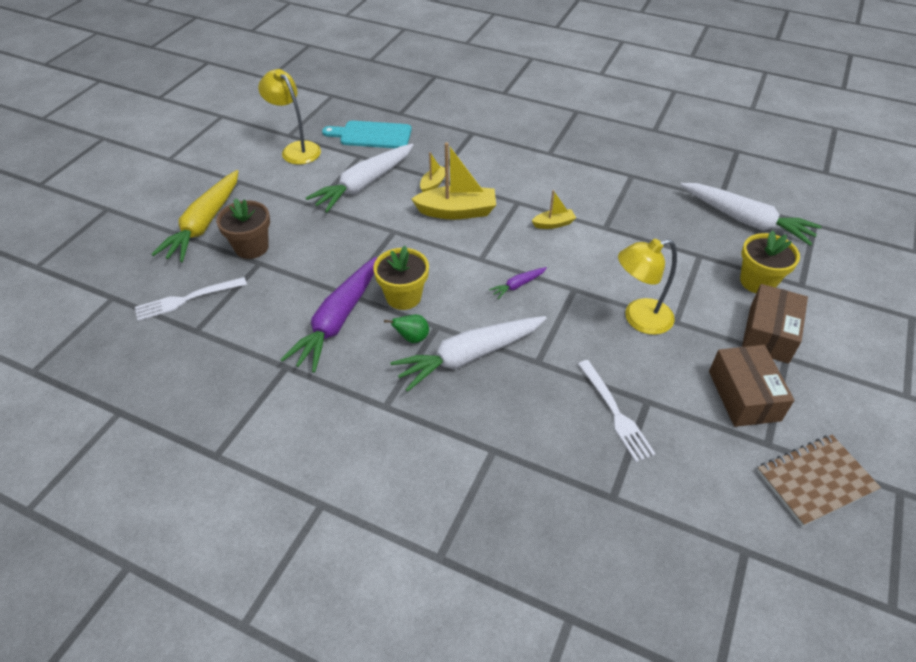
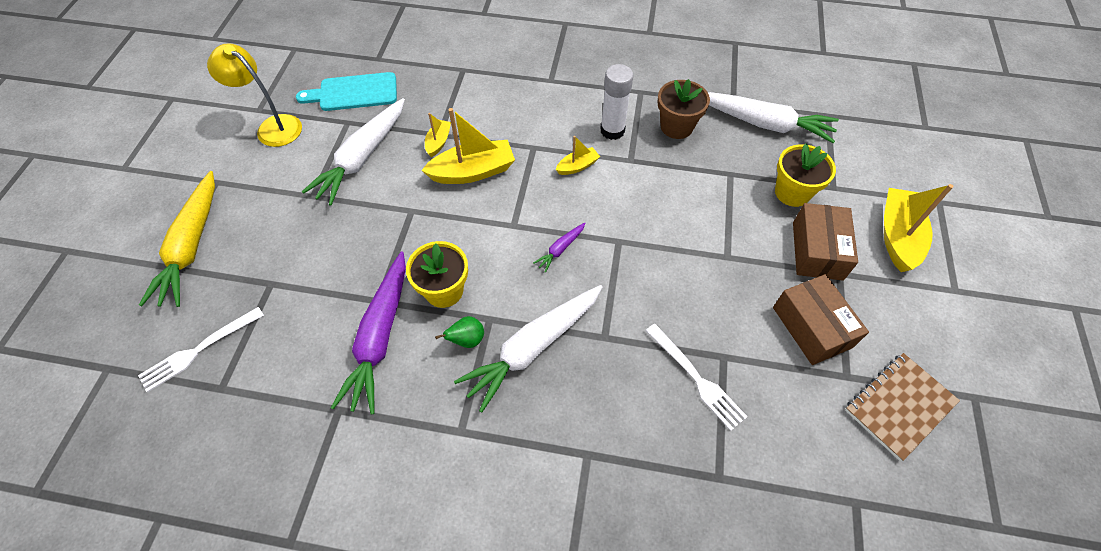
camera: 15 degrees left, 10 degrees up
brown flower pot [216,198,270,259] -> brown flower pot moved to [657,79,710,139]
yellow lamp [618,239,677,335] -> none
none -> white glue stick [600,64,634,140]
none -> yellow boat [884,184,953,272]

